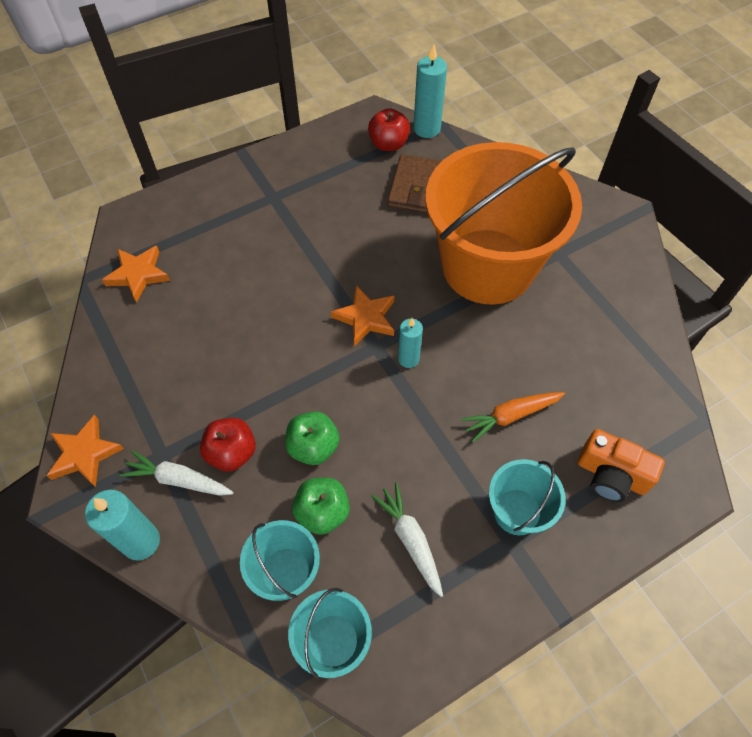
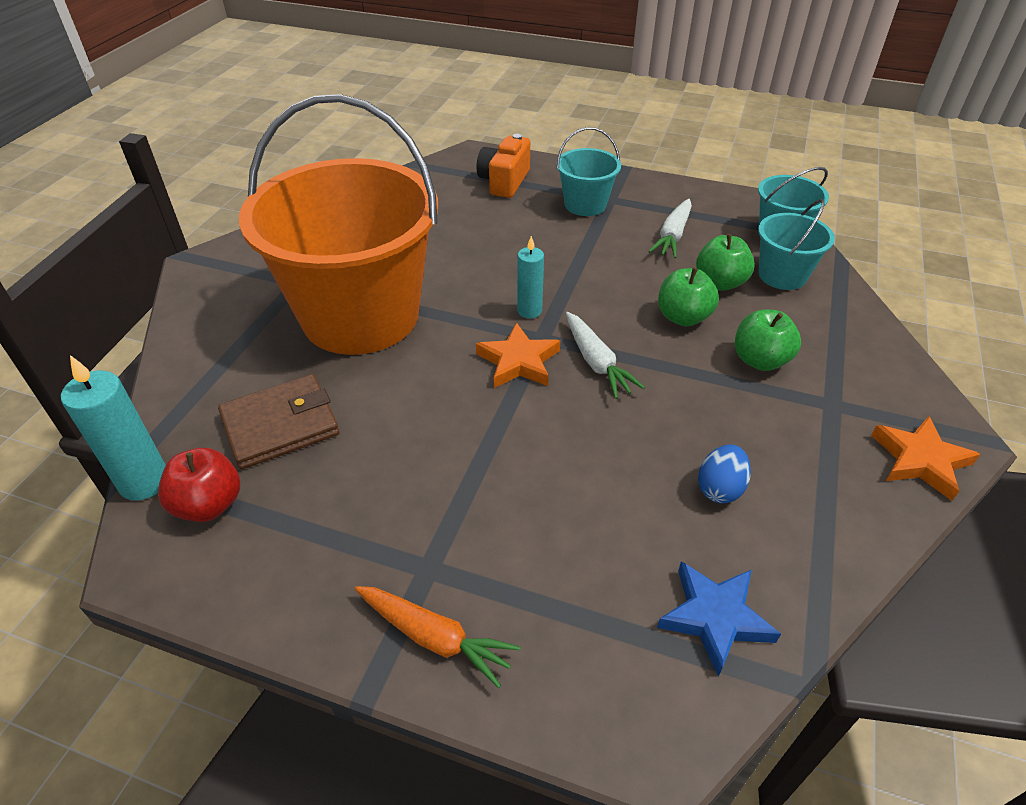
camera: 130 degrees left, 15 degrees down
turquoise candle [85,490,160,561] -> none
orange star [102,246,170,302] -> blue star [657,561,781,676]
white carrot [119,450,233,496] -> white carrot moved to [566,312,645,399]
red apple [200,418,256,472] -> green apple [735,310,801,371]
orange carrot [460,392,565,443] -> orange carrot moved to [355,586,521,688]
orange camera [578,429,665,502] -> orange camera turned 150 degrees counterclockwise [477,134,530,198]
none -> blue egg [698,444,751,503]

